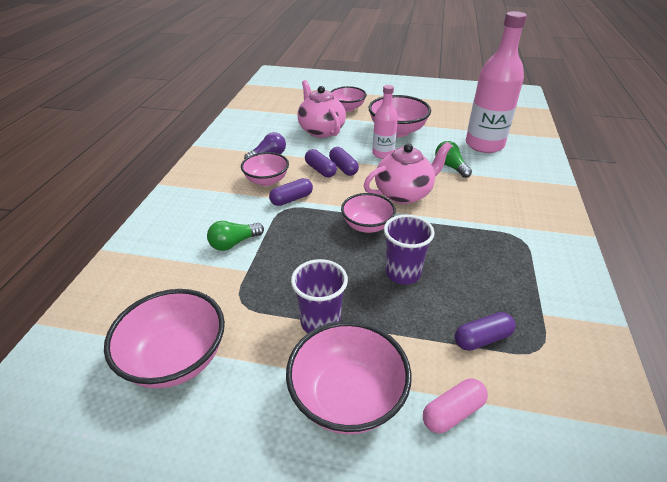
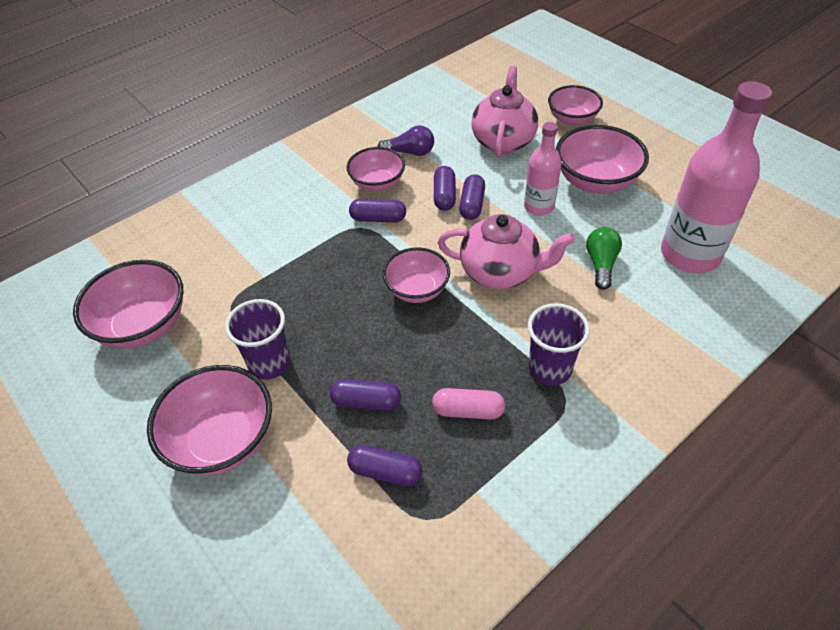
camera: 40 degrees right, 10 degrees up
green light bulb [207,221,264,251] -> none
purple cup [384,215,435,285] -> purple cup moved to [528,303,590,386]
pink capsule [423,378,488,433] -> pink capsule moved to [432,388,505,420]
none -> purple capsule [330,379,401,411]

